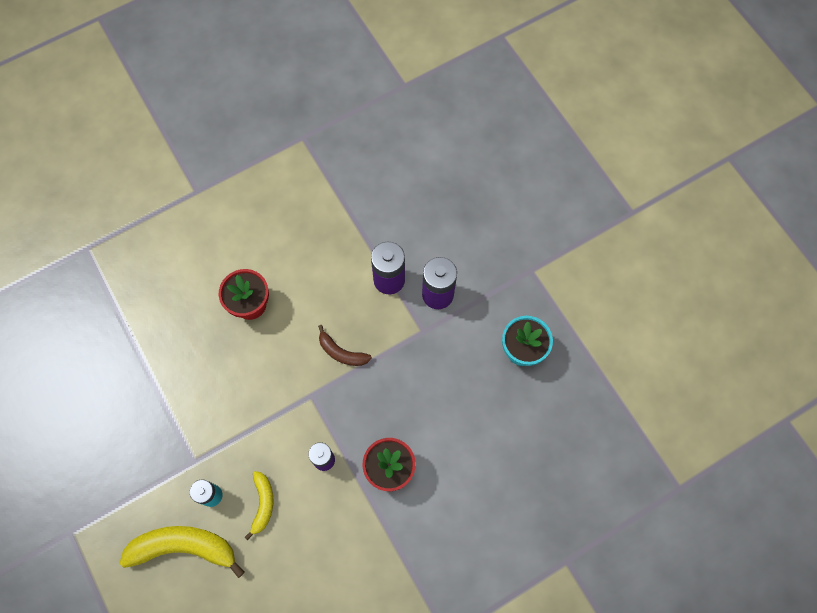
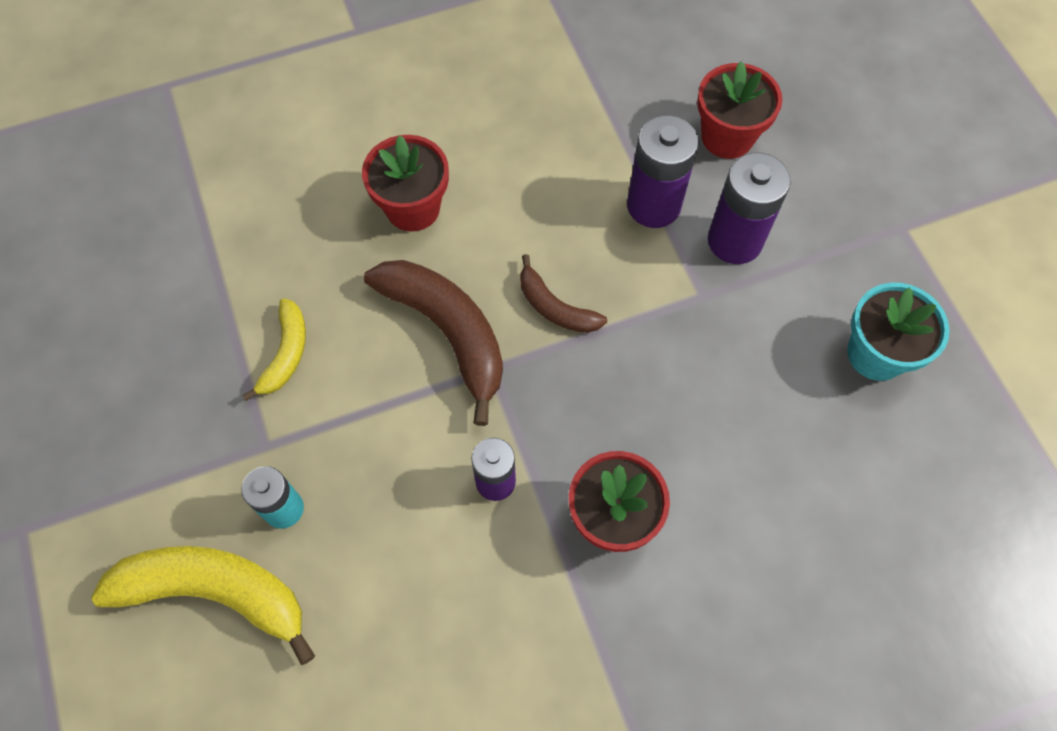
camera: 10 degrees right, 5 degrees down
yellow banana [245,471,273,540] -> yellow banana moved to [242,298,306,401]
none -> brown banana [364,260,503,426]
none -> red flower pot [697,61,783,159]

